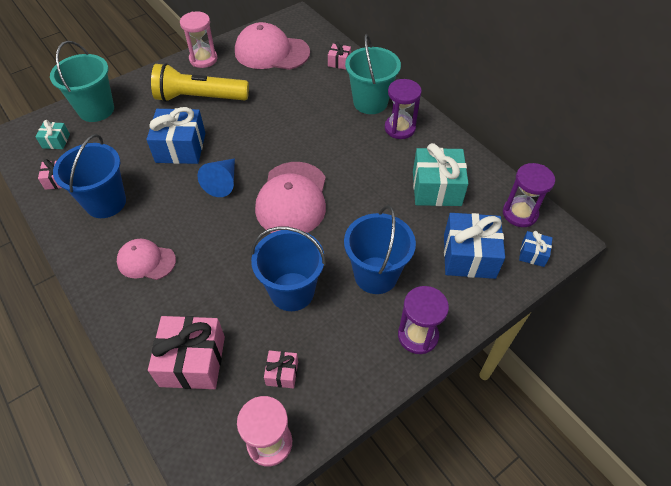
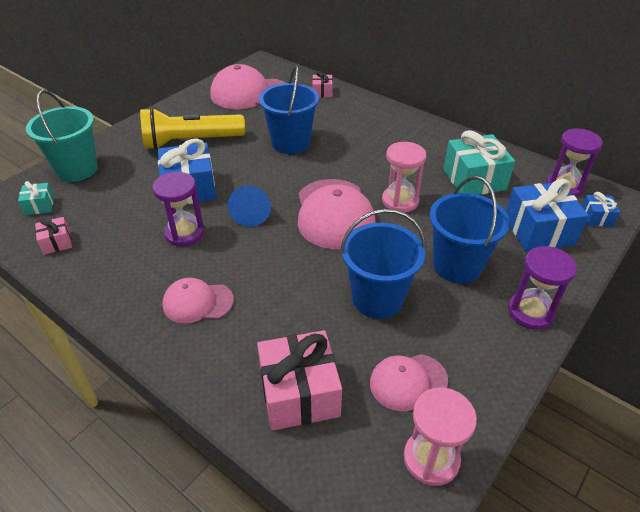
camera: 15 degrees left, 10 degrees down
blue bucket [53,134,126,218] -> blue bucket moved to [259,65,319,154]
pink hourglass [180,11,217,68] -> pink hourglass moved to [382,142,426,212]
pink gift [264,350,298,388] -> pink cap [370,354,448,411]
turquoise bucket [345,34,401,114] -> none
purple hourglass [385,79,422,139] -> purple hourglass moved to [152,172,205,246]

